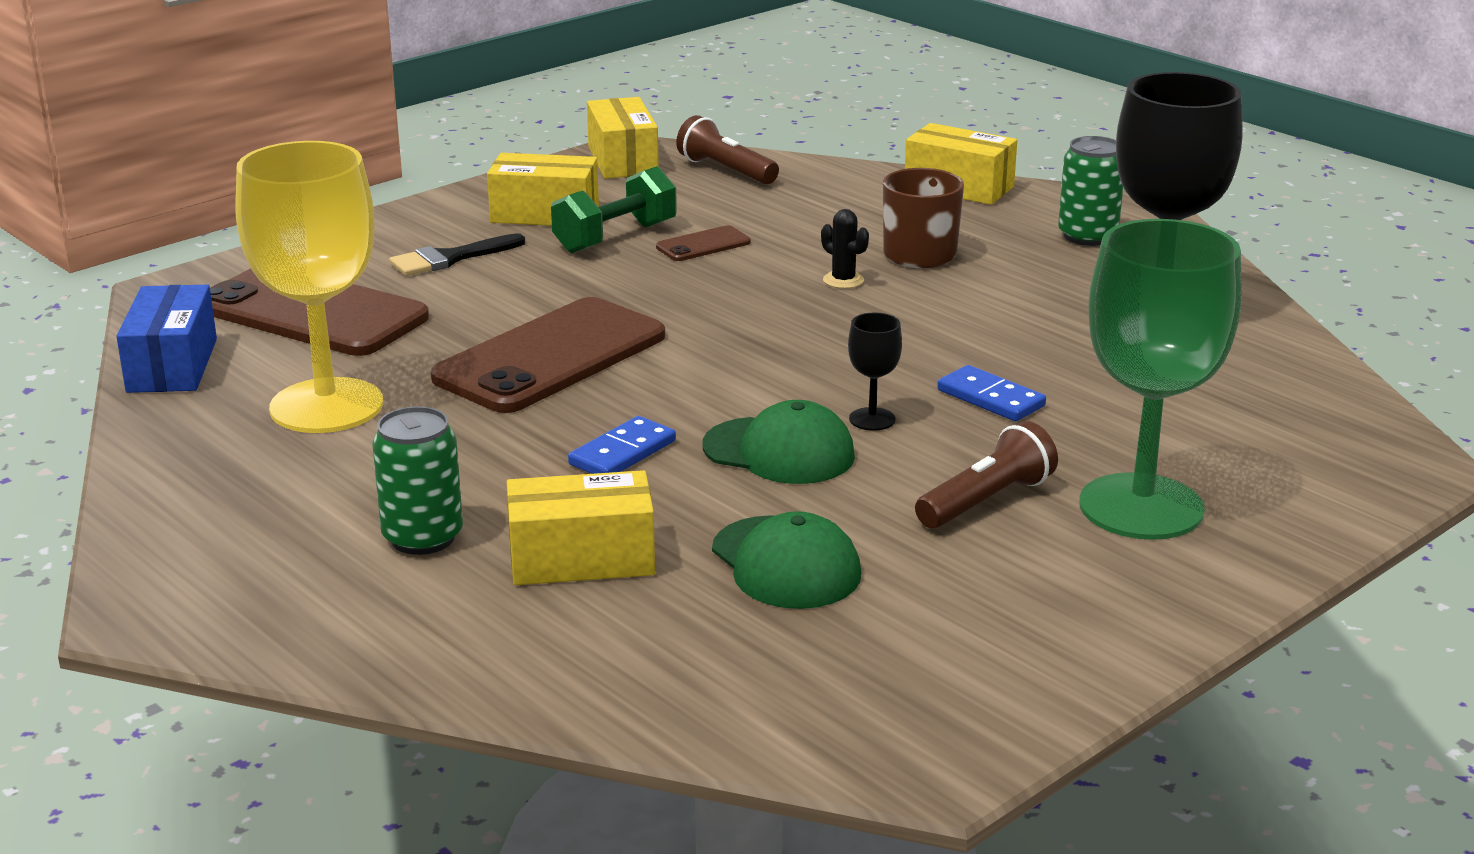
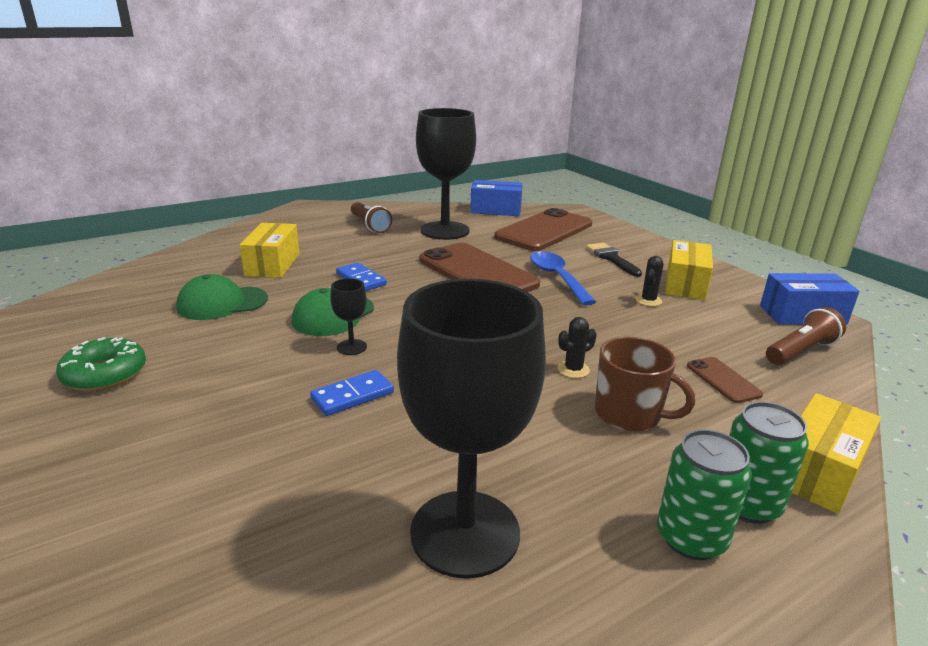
camera: 100 degrees right, 0 degrees up
yellow goblet [236,141,383,433] -> black goblet [416,108,476,240]
green can [372,406,463,555] -> green can moved to [729,402,809,524]
green dumbbell [551,166,677,253] -> black cactus [635,256,664,306]
yellow box [587,97,659,179] -> blue box [760,273,860,325]
brown phone [656,225,751,261] -> brown phone moved to [687,357,763,403]
brown flashlight [915,421,1058,529] -> brown flashlight moved to [351,202,392,233]
green goblet [1079,219,1242,540] -> none
none -> green donut [56,337,146,391]
none -> blue spoon [530,251,596,305]

